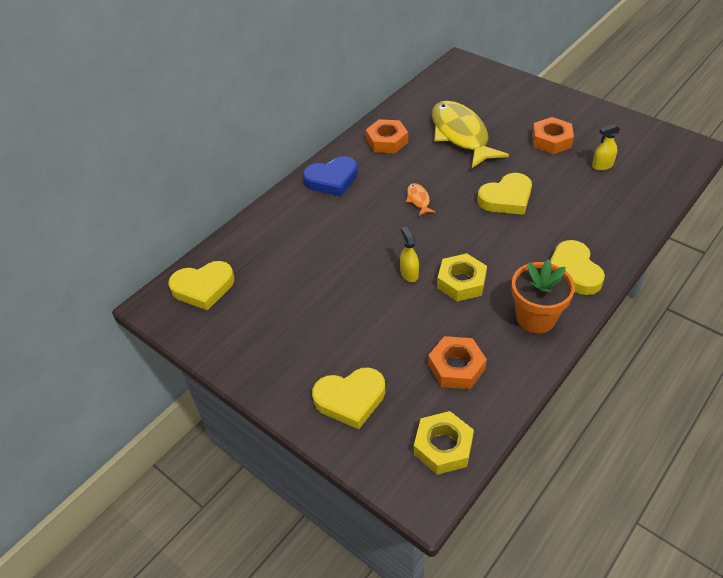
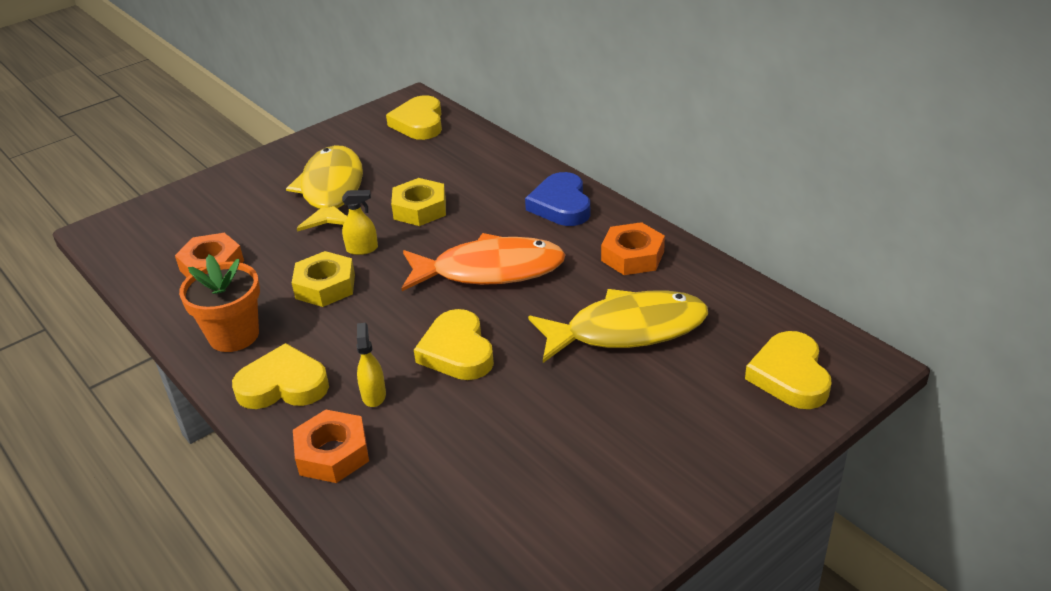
camera: 100 degrees right, 10 degrees down
yellow heart [312,368,385,429] -> yellow heart moved to [745,331,832,409]
orange fish [406,183,436,216] -> orange fish [402,233,566,291], size x2.46
yellow nut [414,411,474,475] -> yellow nut moved to [391,178,446,226]
orange nut [532,117,574,154] -> orange nut moved to [293,410,369,483]
yellow spray bottle [592,124,620,170] -> yellow spray bottle moved to [357,323,386,407]
none -> yellow fish [286,145,363,232]

